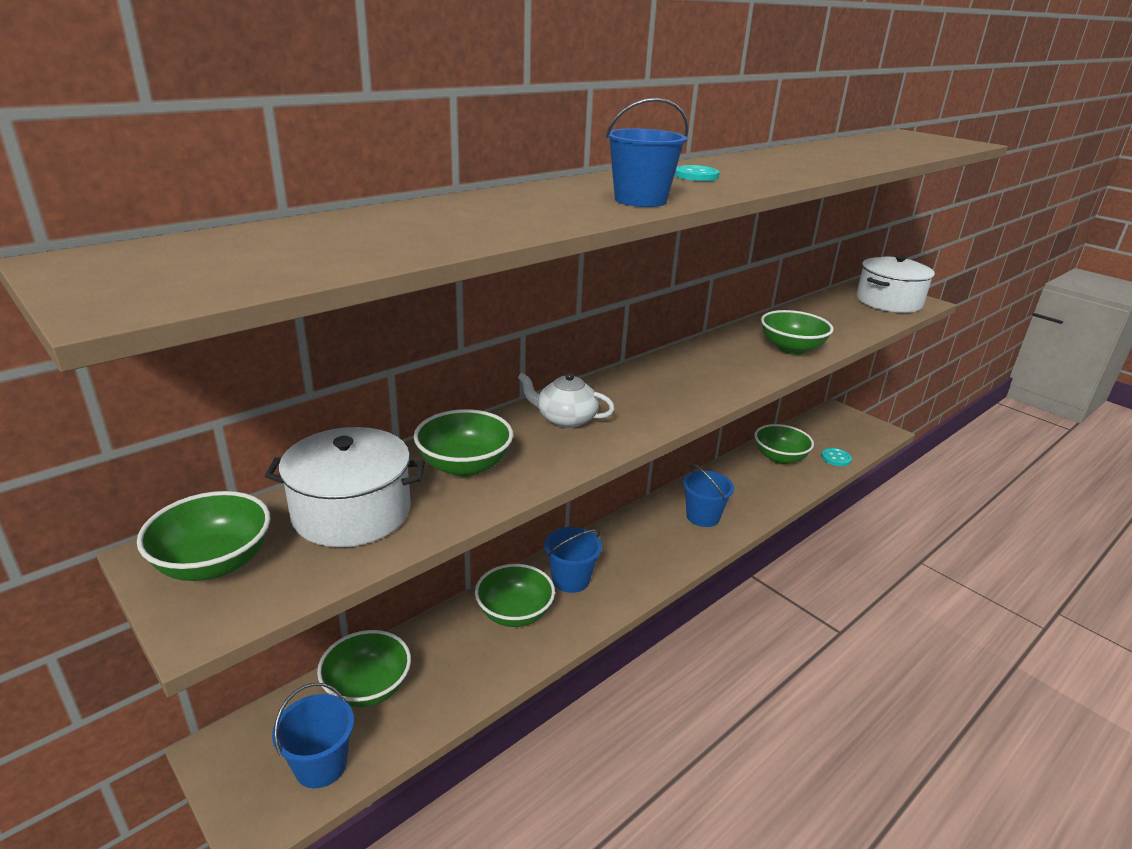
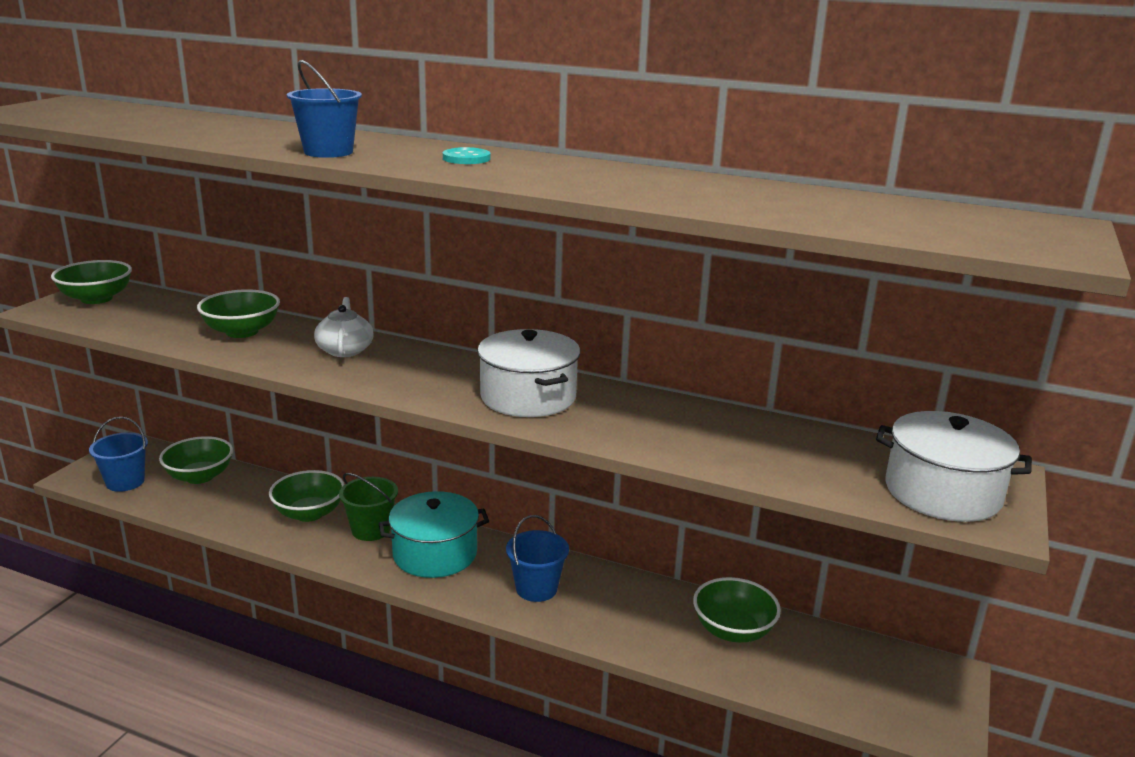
camera: 65 degrees right, 5 degrees down
white pot [265,427,425,547] -> white pot moved to [477,329,580,417]
blue bucket [544,527,602,593] -> green bucket [339,473,398,541]
green bowl [761,310,834,355] -> none
turquoise button [821,448,852,466] -> none
none -> turquoise pot [378,491,489,578]

